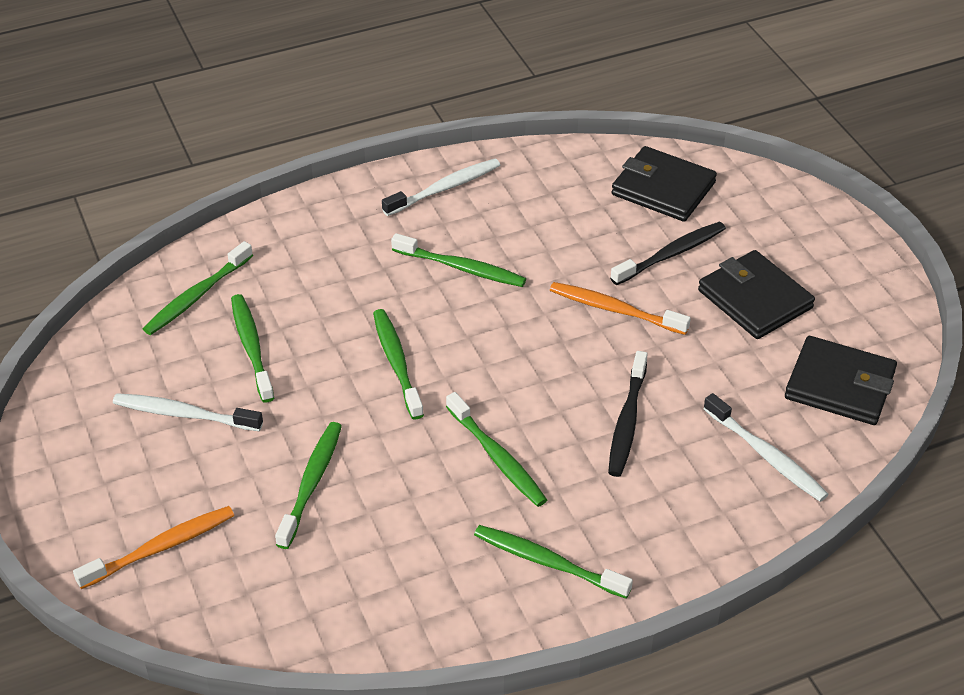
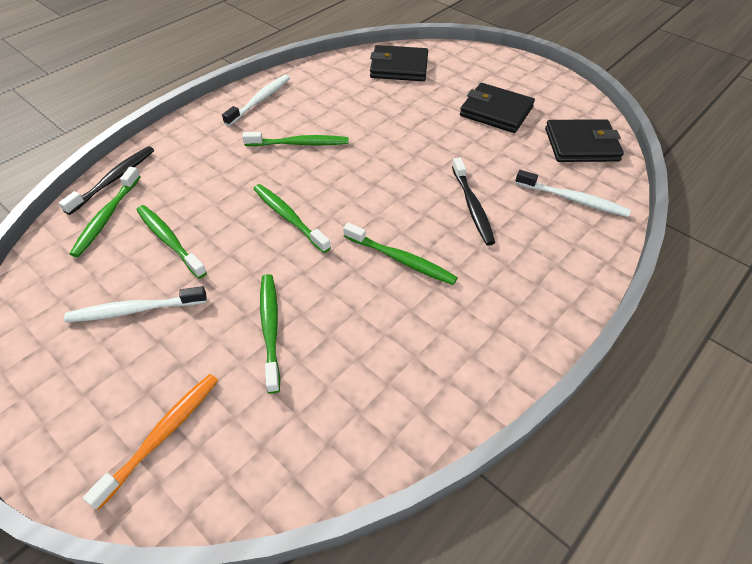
camera: 25 degrees left, 5 degrees up
green toothbrush [474,525,633,599] -> none
orange toothbrush [550,282,691,335] -> none
black toothbrush [610,222,726,285] -> black toothbrush moved to [59,146,154,215]

